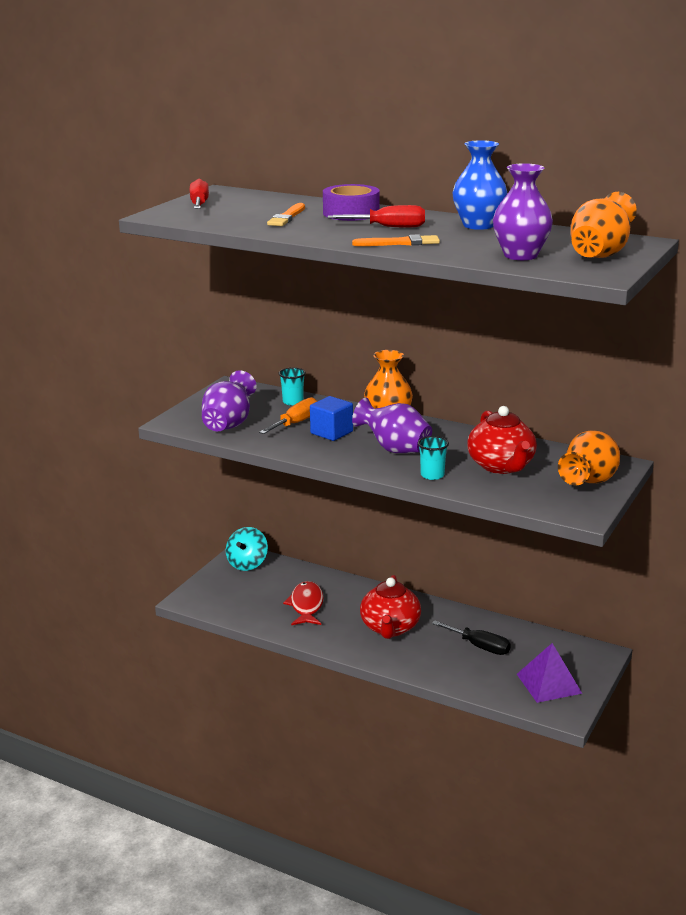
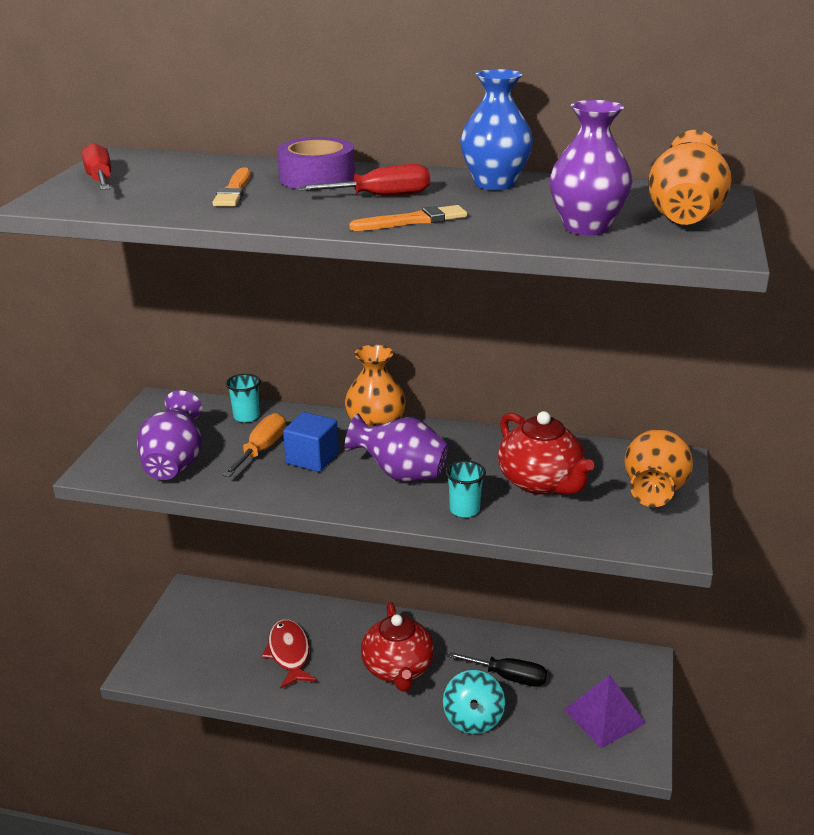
camera: 15 degrees left, 5 degrees up
turquoise spinning top [226,527,268,571] -> turquoise spinning top moved to [443,670,505,734]

